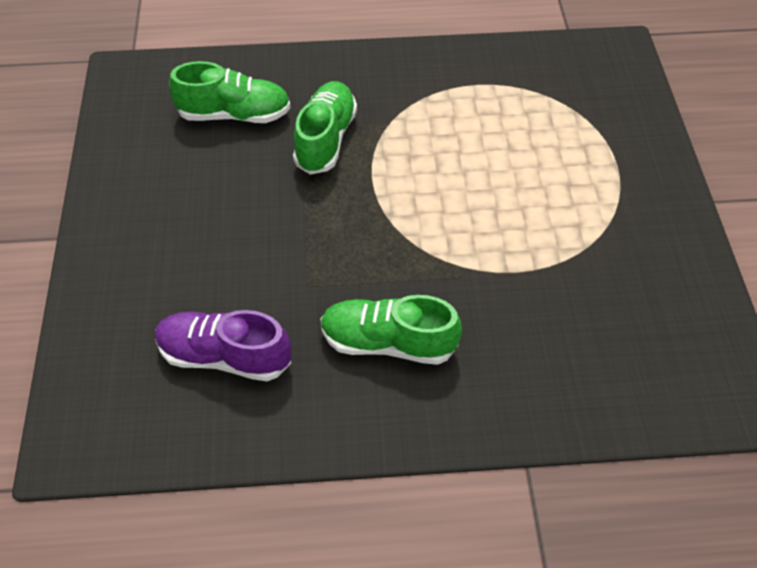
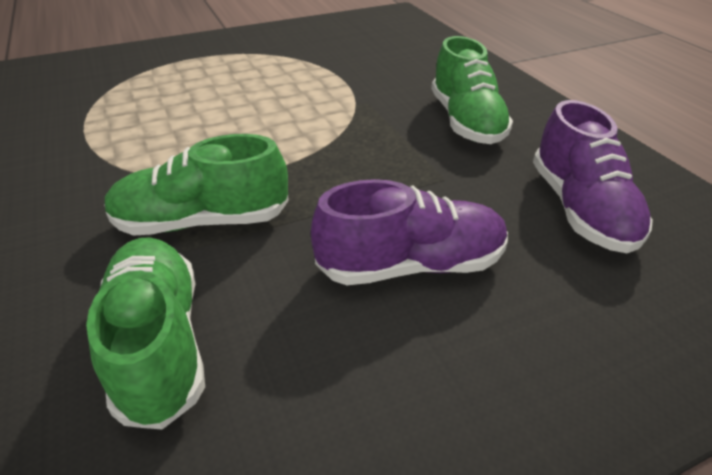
camera: 110 degrees left, 15 degrees down
none -> purple shoe [311,179,508,285]

